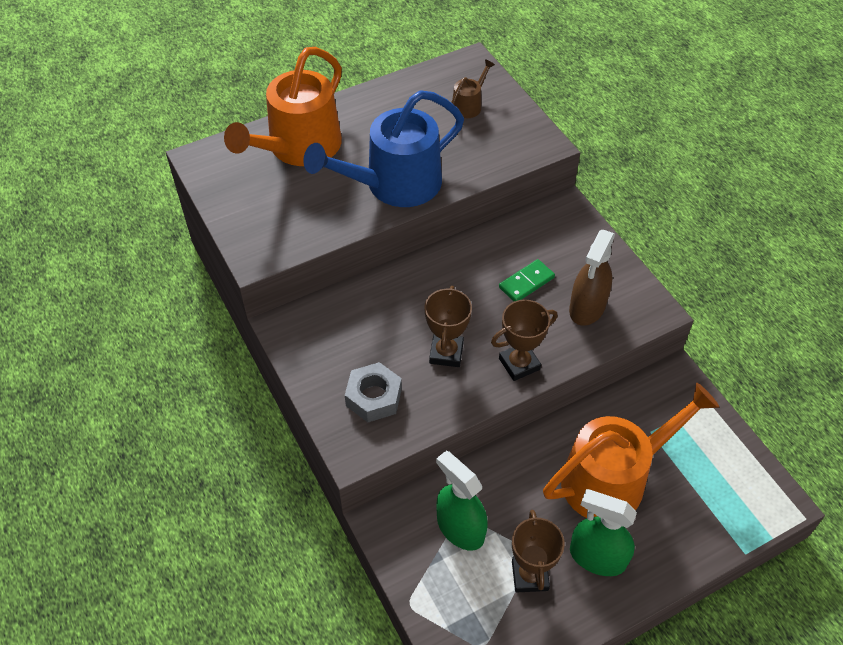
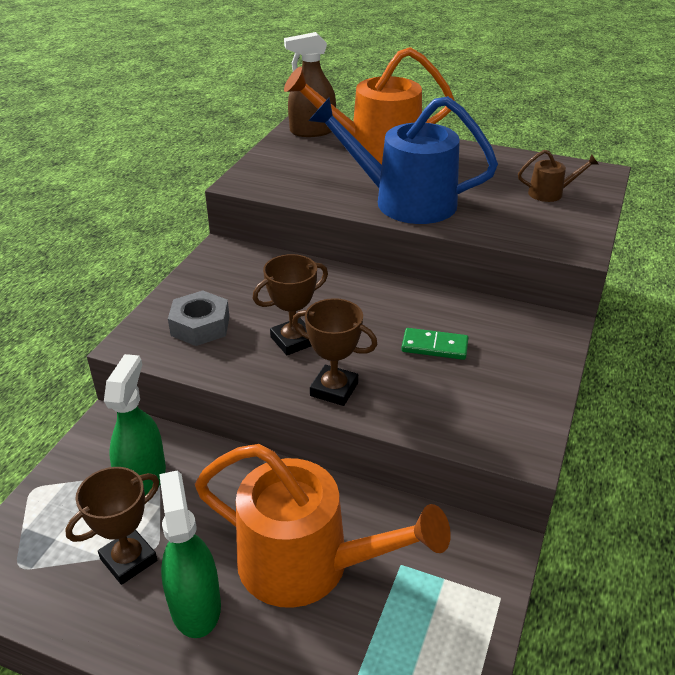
camera: 50 degrees right, 15 degrees down
brown spray bottle [569,230,615,326] -> brown spray bottle moved to [284,32,336,137]

